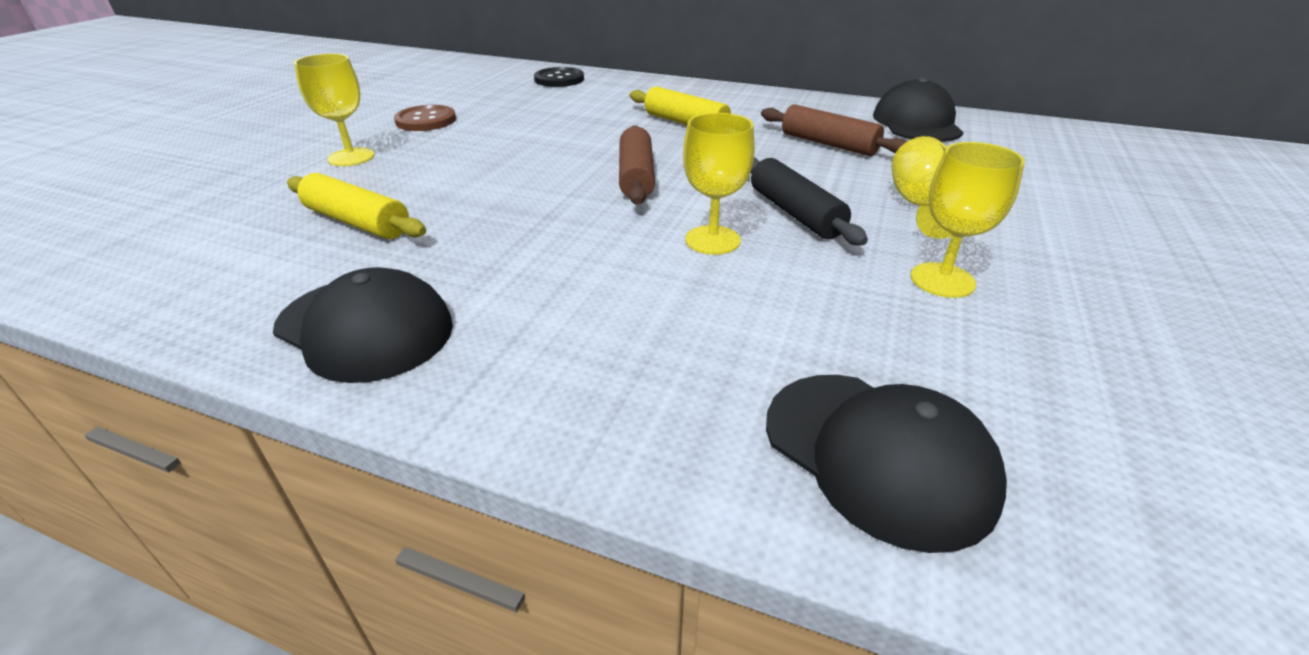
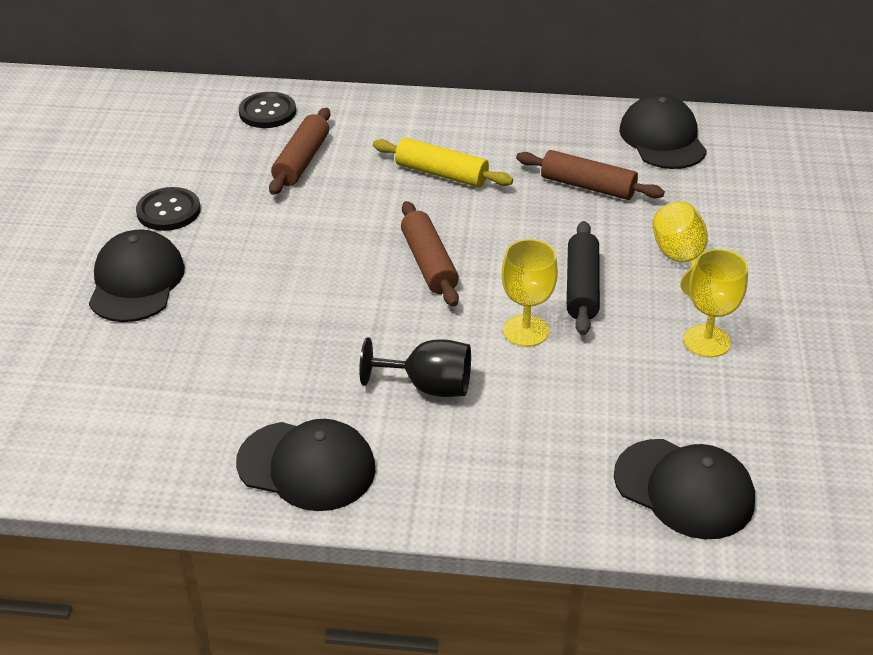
camera: 15 degrees left, 5 degrees up
yellow rolling pin [287,173,426,239] -> none
yellow goblet [294,54,375,166] -> black cap [89,229,185,322]
brown button [394,105,456,131] -> black button [136,187,200,231]
black rolling pin [750,157,868,245] -> black rolling pin turned 45 degrees clockwise [567,221,600,335]
none -> brown rolling pin [269,108,330,195]
none -> black goblet [359,337,471,397]

